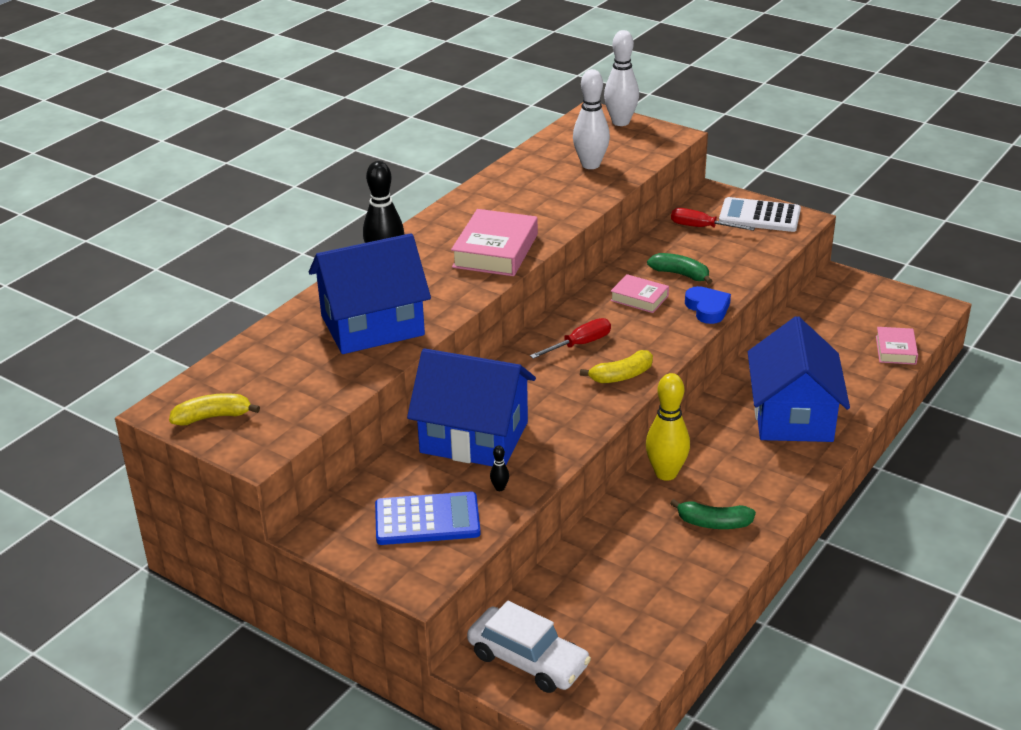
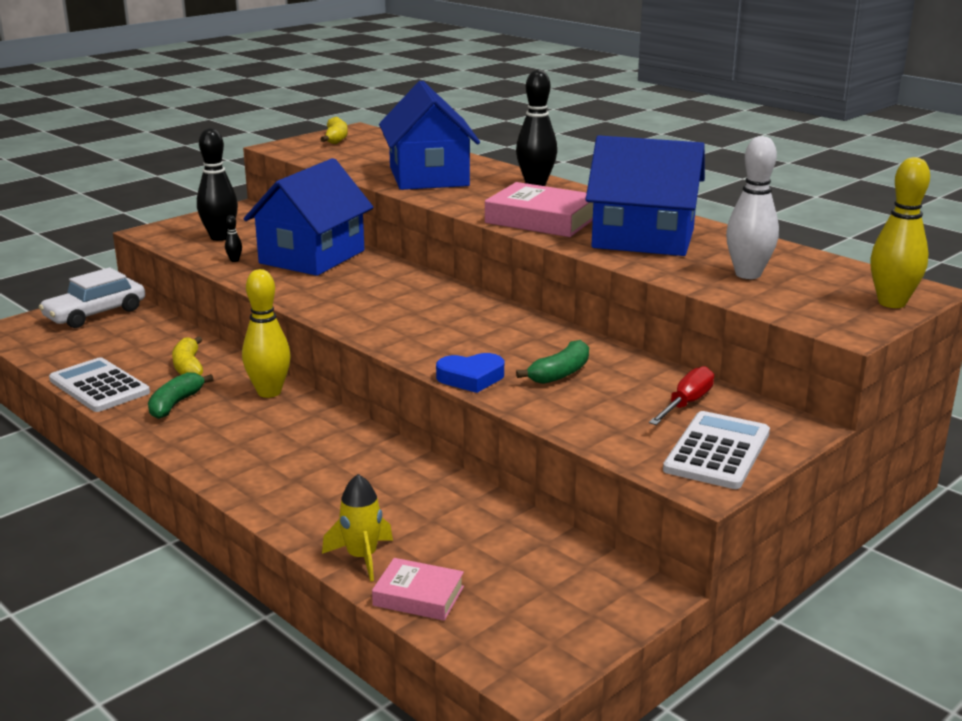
camera: 100 degrees right, 10 degrees down
blue calculator [375,491,481,545] -> black bowling pin [197,128,238,241]
red screwdriver [530,318,611,359] -> none
yellow banana [580,350,653,383] -> yellow banana moved to [172,336,203,375]
white bowling pin [604,30,639,126] -> yellow bowling pin [870,157,930,308]
pink book [610,274,669,313] -> none
blue house [748,316,850,442] -> blue house moved to [586,135,705,256]
none -> white calculator [49,357,150,412]
none -> yellow rocket [322,474,393,582]

